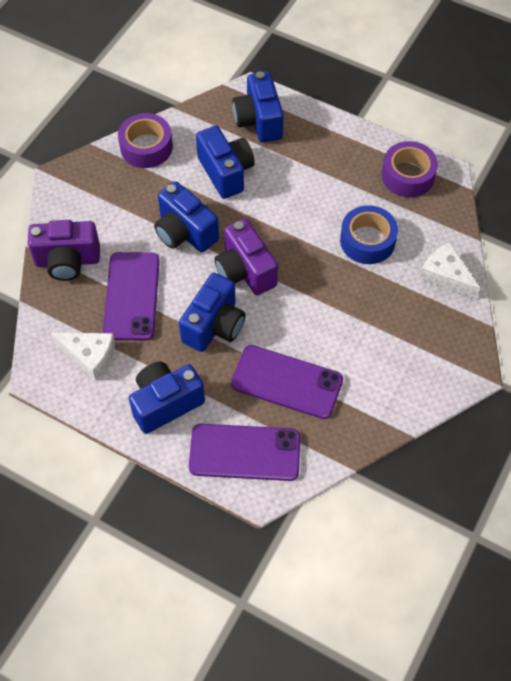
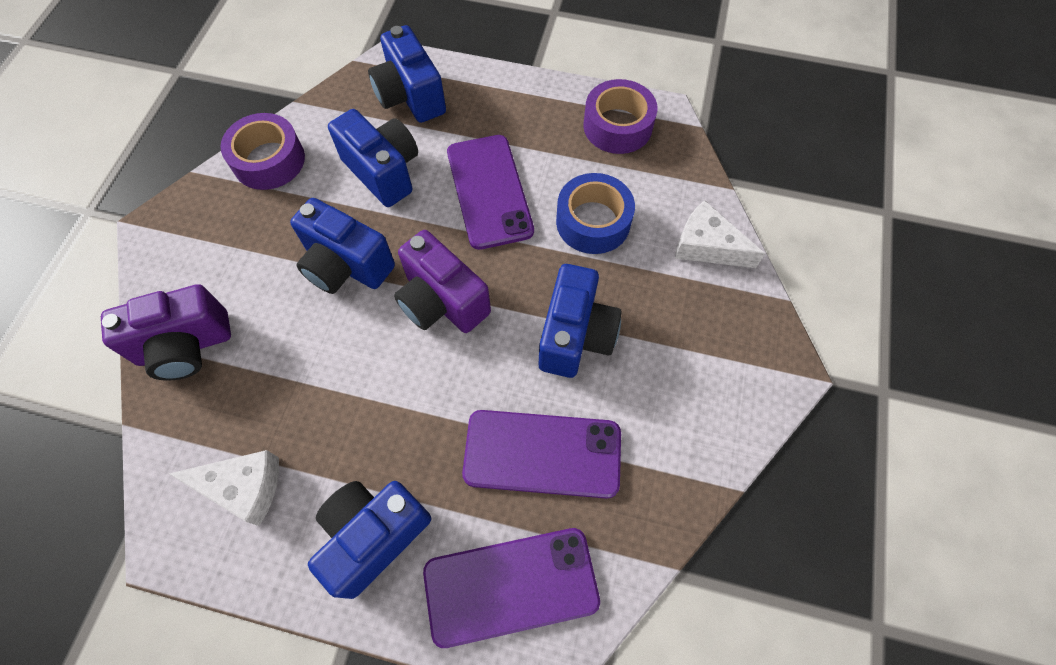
camera: 15 degrees left, 5 degrees up
purple phone [103,252,160,341] -> purple phone moved to [447,135,534,250]
blue camera [179,273,246,352] -> blue camera moved to [539,264,622,378]

